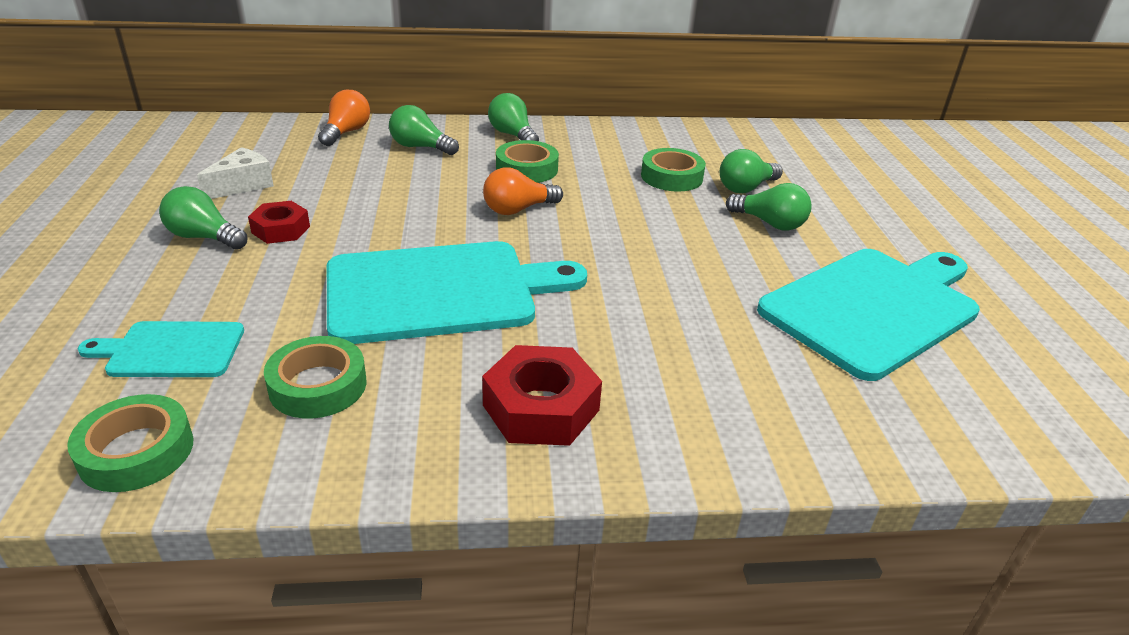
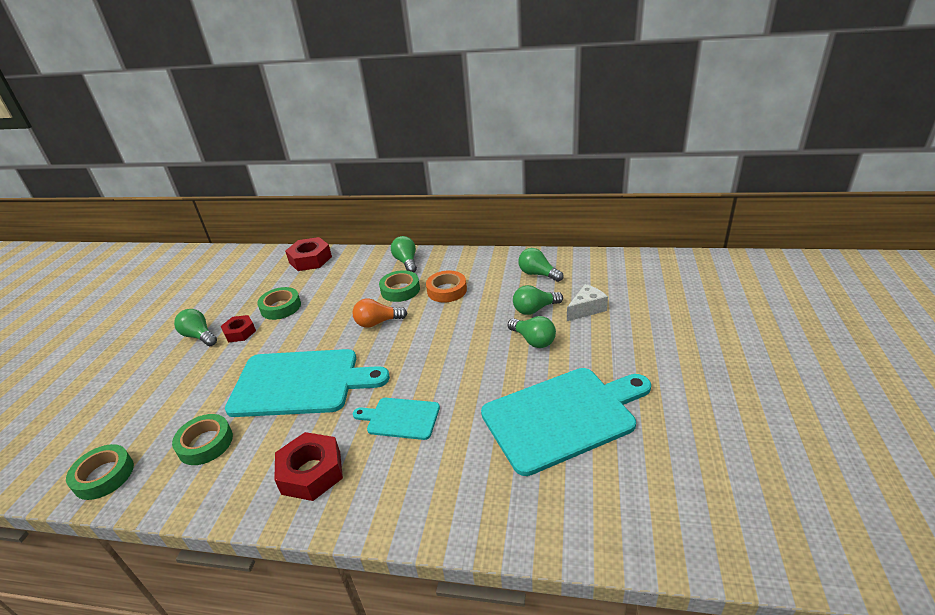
camera: 20 degrees right, 0 degrees up
turquoise cutting board [78,321,244,377] -> turquoise cutting board moved to [353,398,440,440]
white cheese [197,147,274,199] -> white cheese moved to [567,284,608,321]
orange light bulb [318,89,370,146] -> red nut [285,237,332,271]
green light bulb [389,105,459,155] -> green light bulb moved to [518,248,564,282]
green tape [641,148,706,192] -> green tape moved to [257,287,301,320]
none -> orange tape [426,271,467,302]

